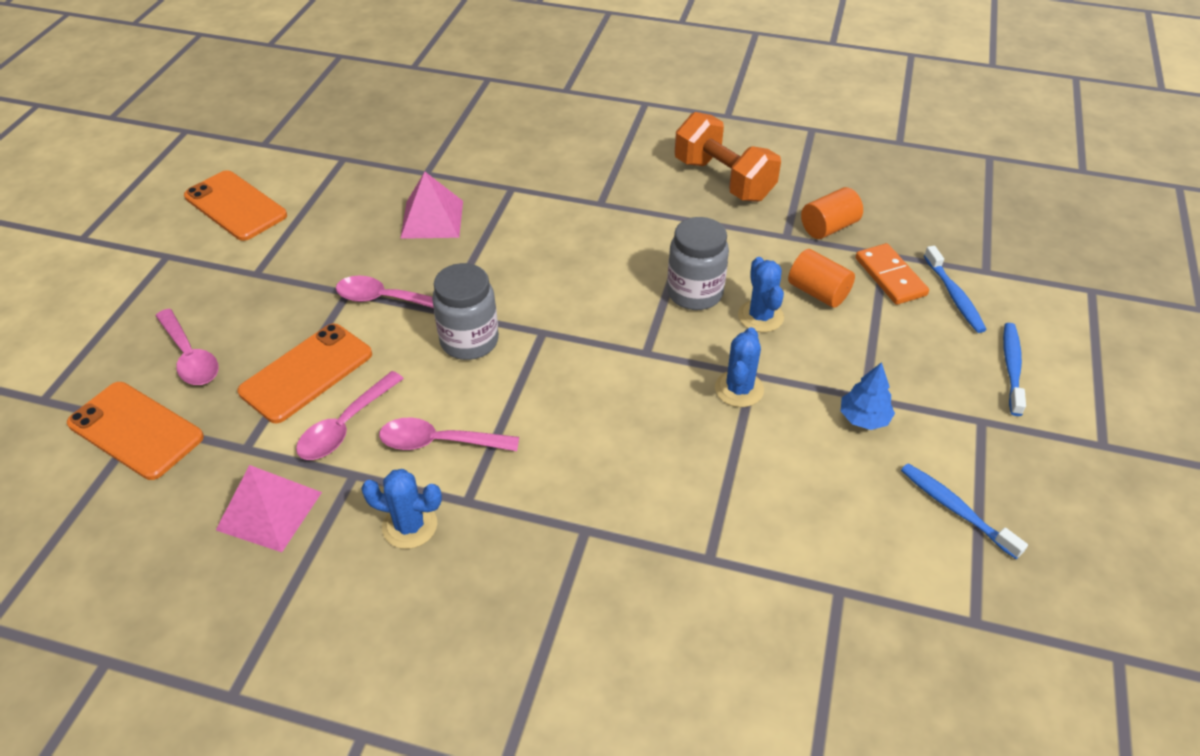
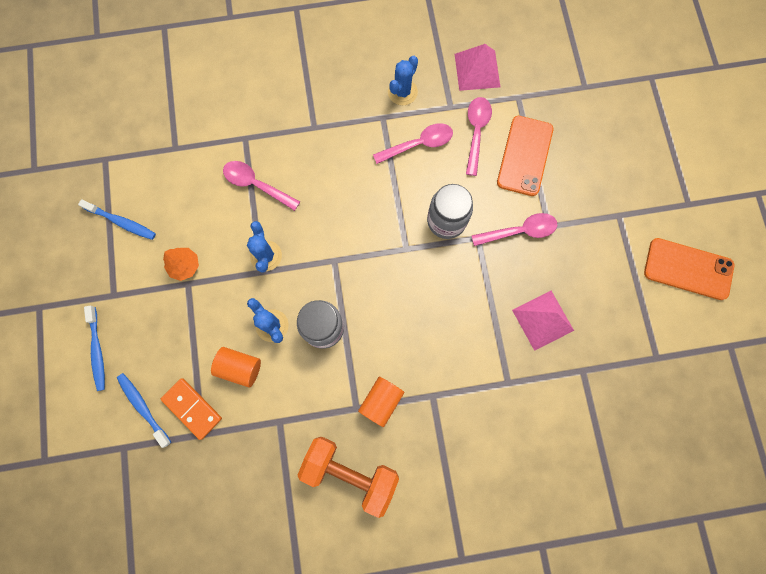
camera: 155 degrees right, 30 degrees up
orange phone [67,382,204,480] -> none
pink spoon [155,309,219,385] -> pink spoon moved to [223,161,300,211]
blue cactus [361,469,442,549] -> blue cactus turned 45 degrees counterclockwise [388,56,418,105]
orange cylinder [801,187,863,239] -> orange cylinder moved to [358,377,404,427]
blue tree [841,362,895,430] -> orange tree [163,248,199,281]

